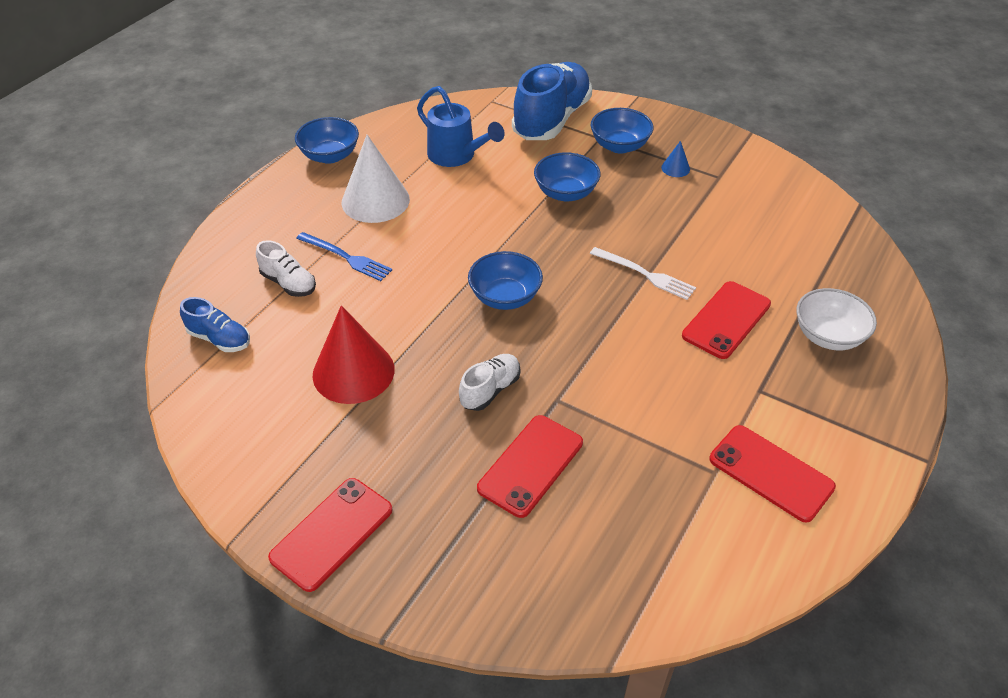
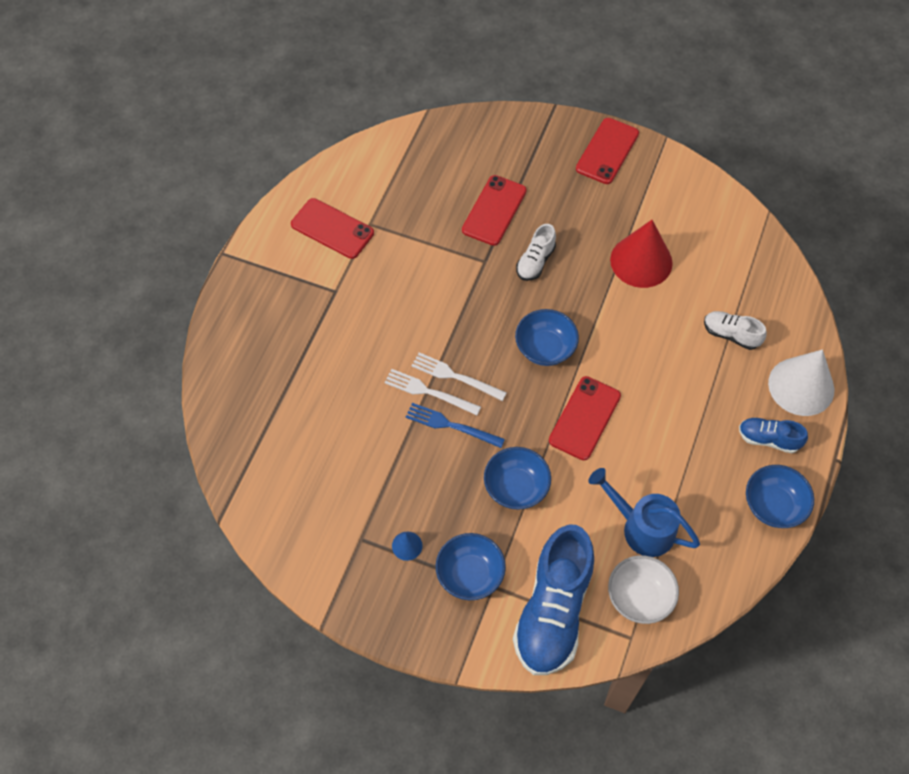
camera: 170 degrees right, 15 degrees up
blue shoe [180,297,250,352] -> blue shoe moved to [739,417,808,453]
blue fork [296,232,392,281] -> blue fork moved to [406,403,505,448]
white cone [342,135,410,223] -> white cone moved to [768,349,835,416]
red phone [682,281,771,359] -> red phone moved to [549,376,621,460]
white bowl [796,288,877,350] -> white bowl moved to [608,555,679,624]
none -> white fork [411,352,507,401]

